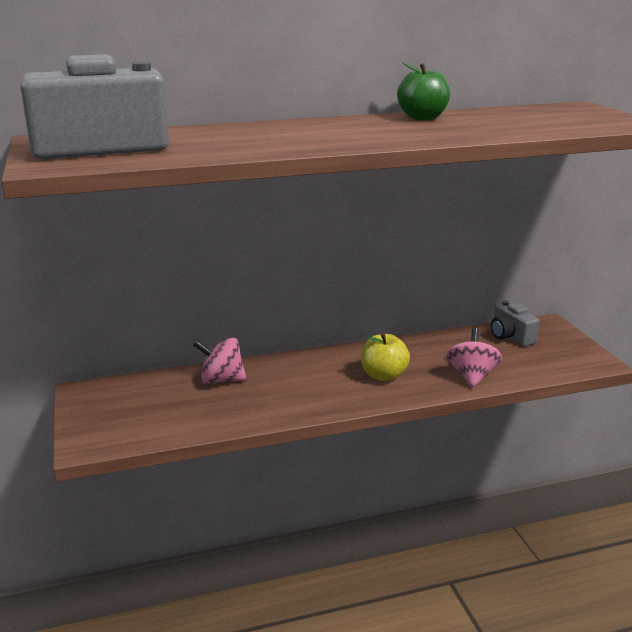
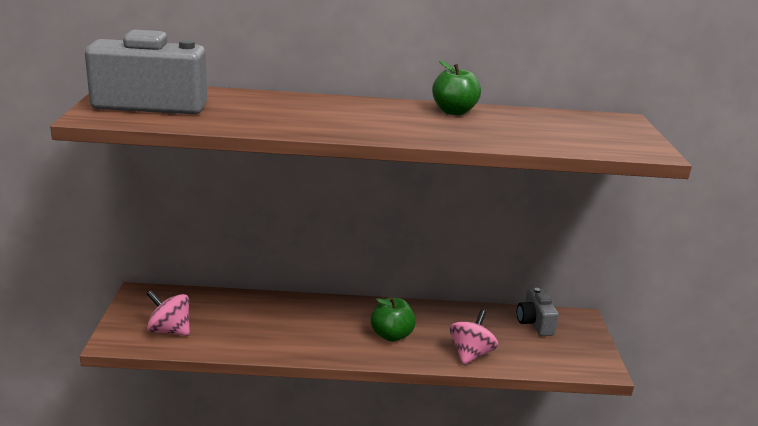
camera: 15 degrees right, 0 degrees up
pink spinning top [193,338,247,384] -> pink spinning top moved to [147,290,190,336]
yellow apple [361,333,410,381] -> green apple [371,297,416,342]

